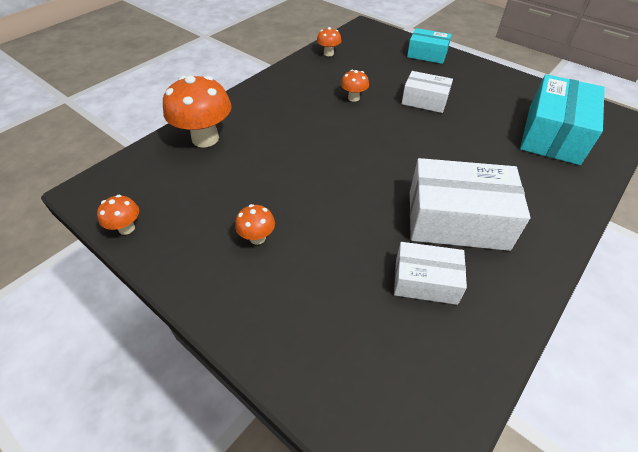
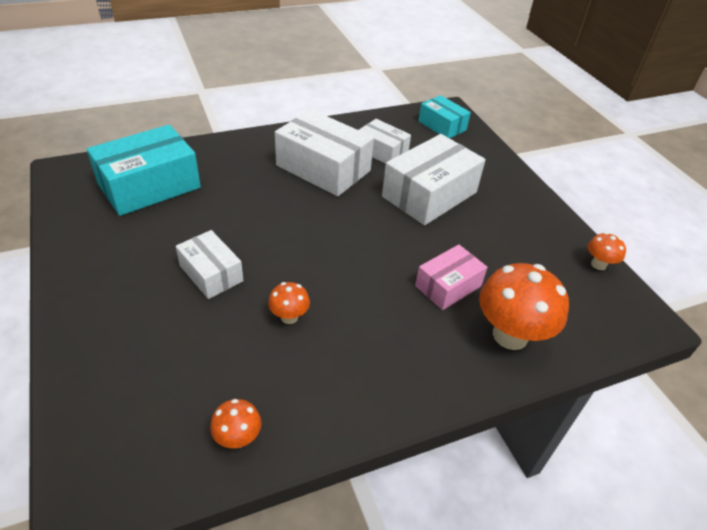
camera: 155 degrees left, 5 degrees down
orange mushroom [235,204,275,245] -> none
turquoise box [407,28,452,64] -> turquoise box moved to [418,95,471,138]
none -> white box [382,134,486,225]
none -> pink box [415,244,487,310]

